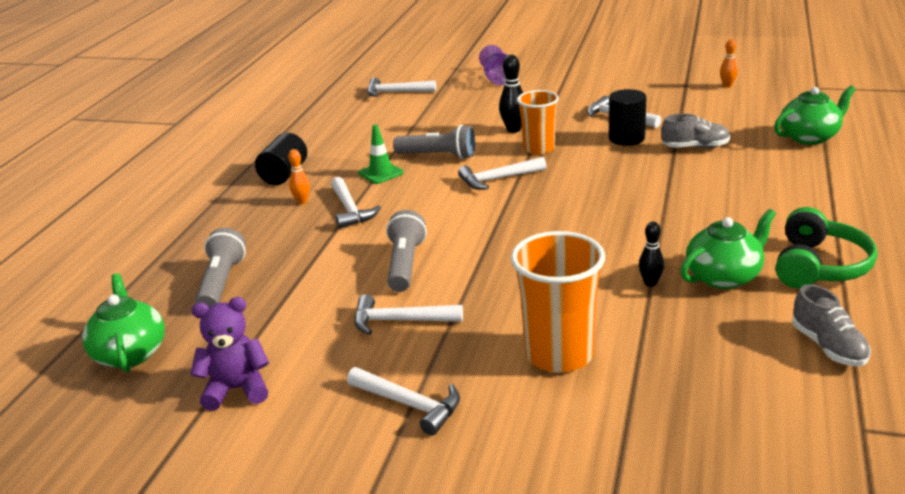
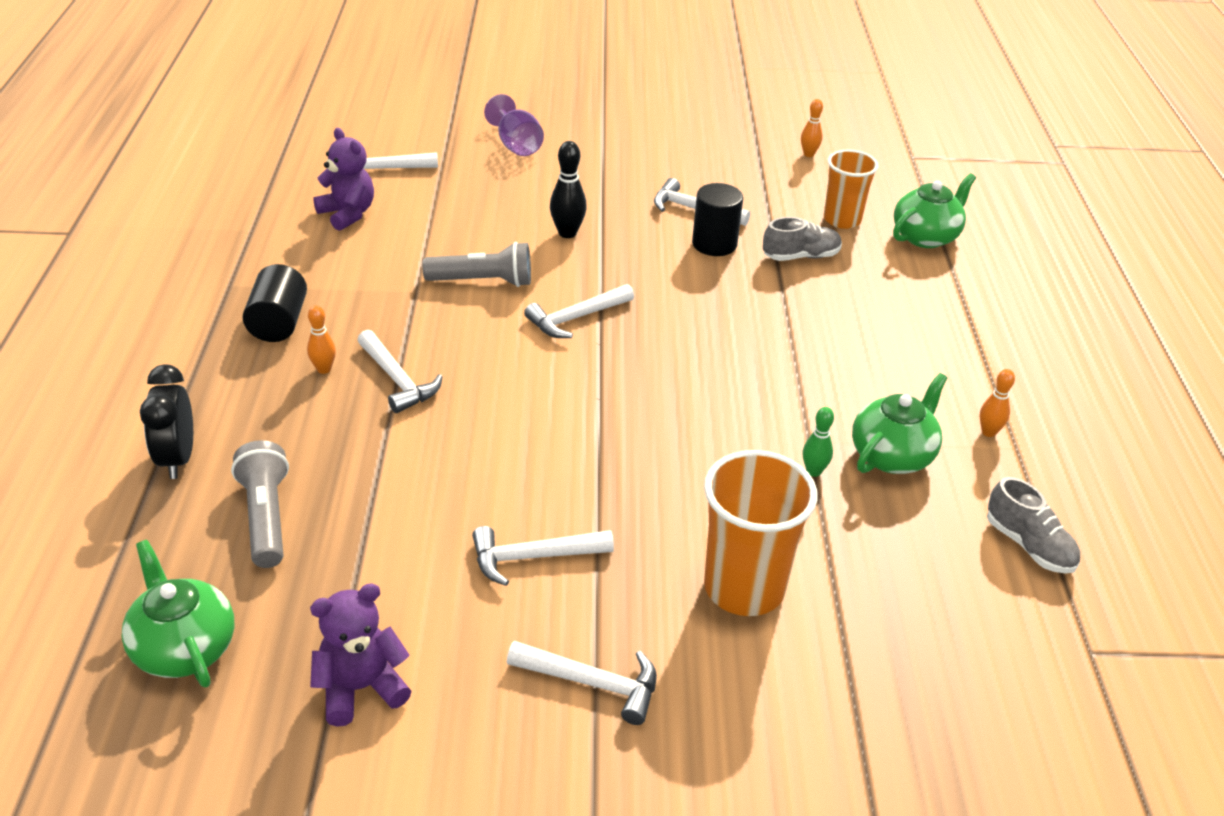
camera: 20 degrees left, 10 degrees up
green traffic cone [358,124,404,184] -> none
grey flashlight [386,210,427,292] -> none
orange cup [517,90,559,155] -> orange cup moved to [824,149,879,229]
black bowling pin [639,222,664,286] -> green bowling pin [803,407,834,477]
green headphones [776,207,877,288] -> orange bowling pin [980,369,1015,437]
none -> black clock [140,364,193,479]
none -> purple teddy bear [313,128,374,231]

